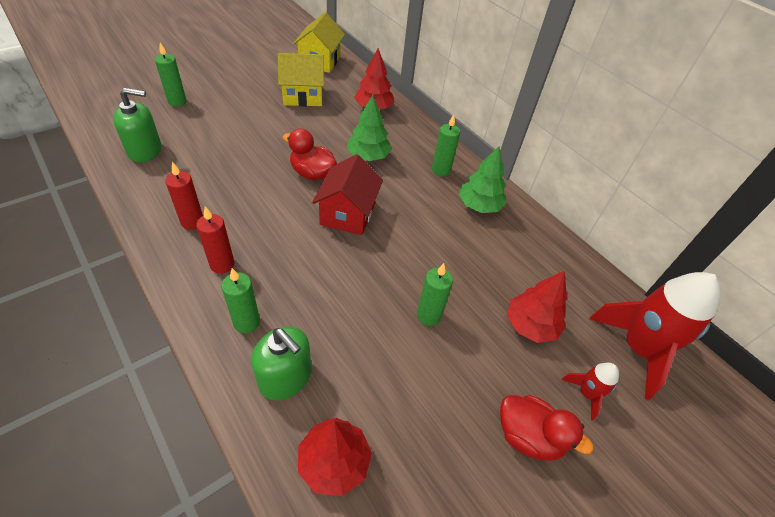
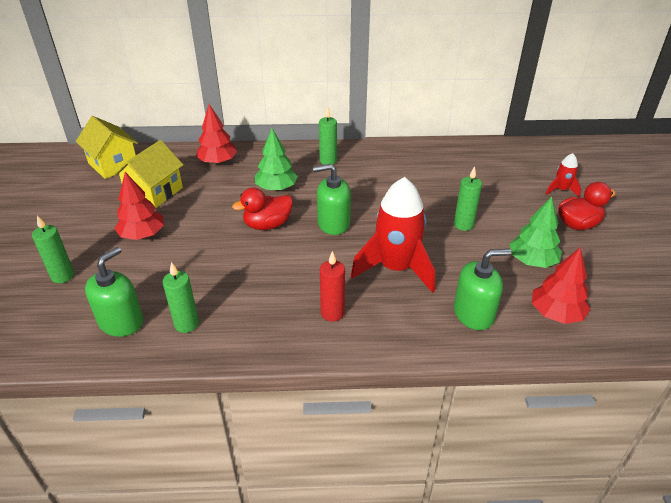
camera: 50 degrees left, 10 degrees down
red candle [165,162,203,230] -> none
green candle [221,268,260,333] -> green candle moved to [163,262,199,333]
red house [312,154,383,235] -> green soap dispenser [313,164,351,235]
green tree [459,146,506,213] -> green tree moved to [510,197,562,268]
red tree [507,271,567,343] -> red tree moved to [115,172,164,240]
red rocket [589,272,721,400] -> red rocket moved to [351,177,435,293]

